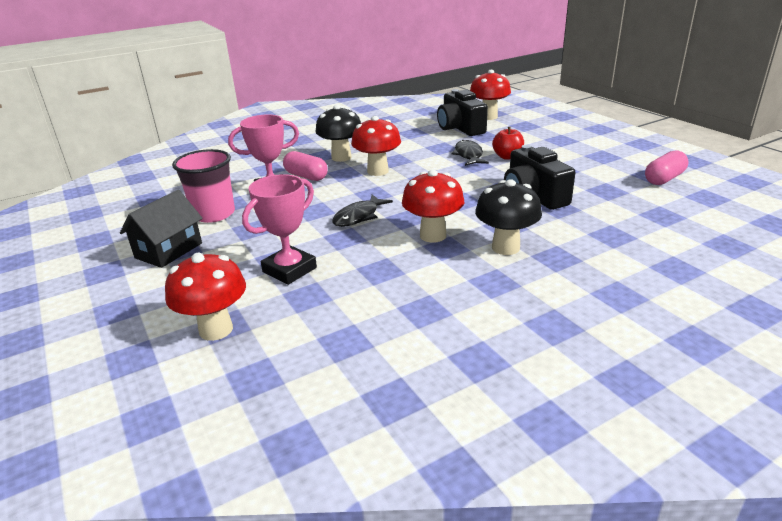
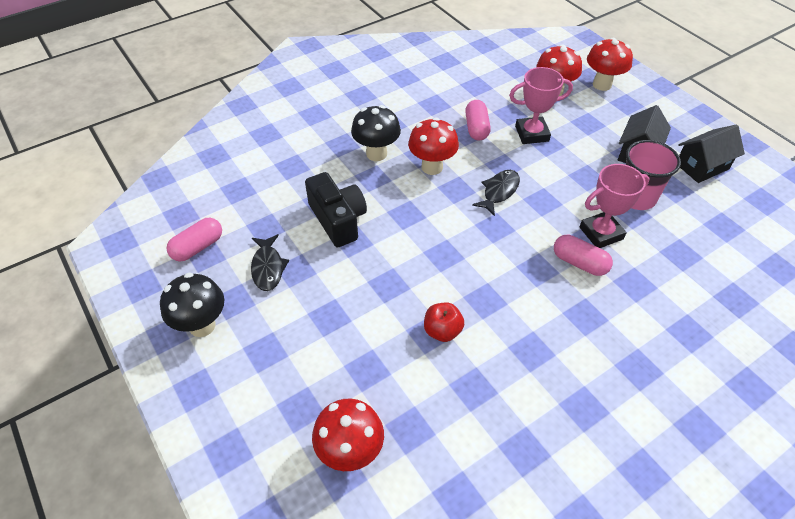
camera: 175 degrees right, 20 degrees up
pink trophy [242,174,317,285] -> pink trophy turned 45 degrees clockwise [509,67,573,144]
black mushroom [315,105,361,162] -> black mushroom moved to [160,273,224,337]
red mushroom [351,116,401,176] -> red mushroom moved to [587,38,633,91]
black camera [437,89,488,136] -> none
black fish [451,140,489,166] -> black fish moved to [251,234,289,291]
red apple [492,127,524,160] -> red apple moved to [424,303,464,342]
none -> pink capsule [465,100,491,140]
none -> black house [678,125,745,183]

